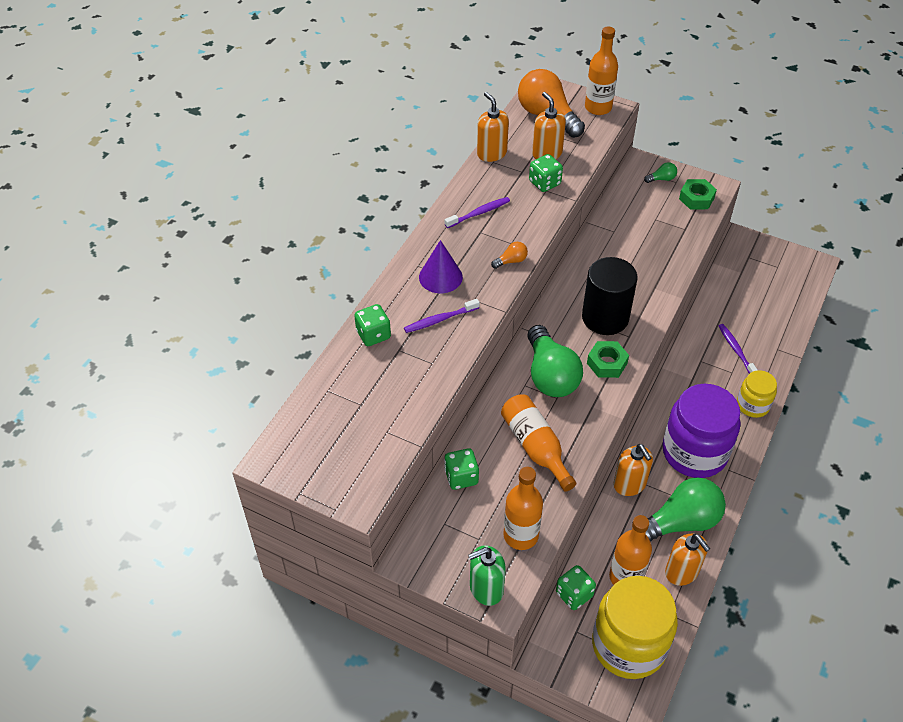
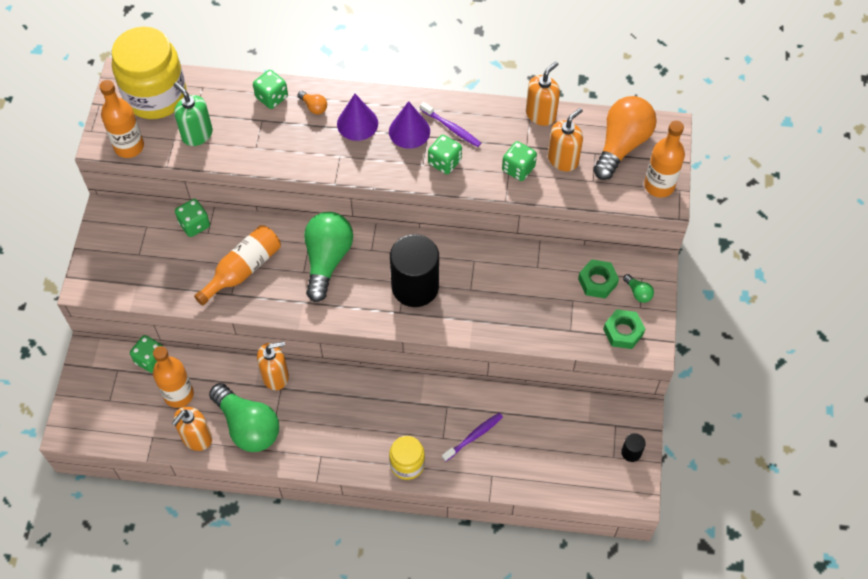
camera: 70 degrees right, 10 degrees up
purple toothbrush [404,299,480,333] -> none
green soap dispenser [468,545,506,606] -> green soap dispenser moved to [174,82,213,146]
orange light bulb [491,242,528,269] -> orange light bulb moved to [298,91,327,115]
orange bottle [503,467,543,550] -> orange bottle moved to [99,80,144,158]
green light bulb [527,325,583,397] -> green light bulb turned 135 degrees clockwise [304,212,353,302]
green nut [587,341,629,378] -> green nut moved to [578,259,619,298]
yellow jar [592,576,678,679] -> yellow jar moved to [112,27,187,119]
orange soap dispenser [613,444,653,496] -> orange soap dispenser turned 150 degrees counterclockwise [257,341,289,390]
purple jar [662,384,741,478] -> none
none -> purple cone [389,101,430,149]
none -> green dice [428,135,462,174]
none -> black cylinder [621,433,646,462]

